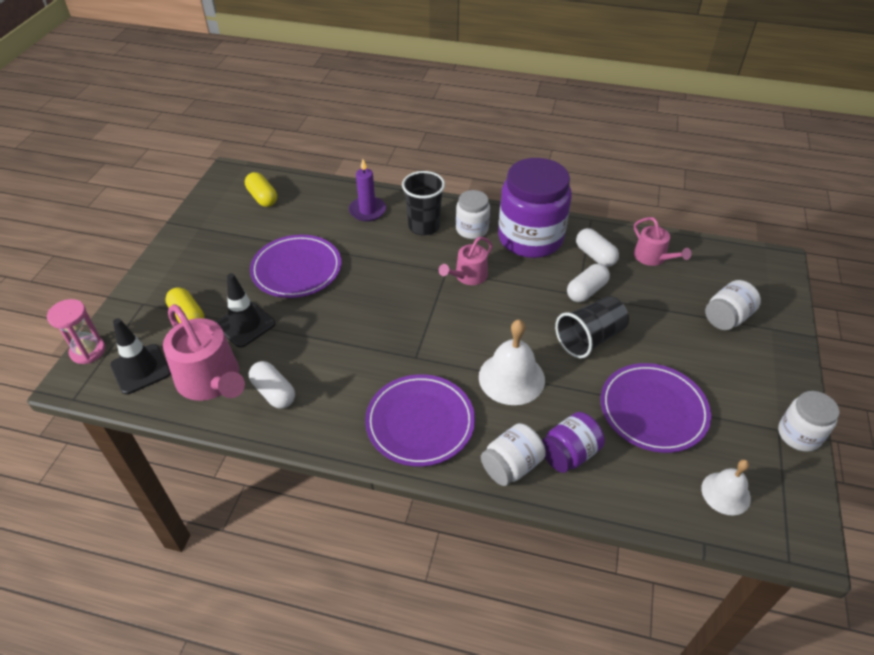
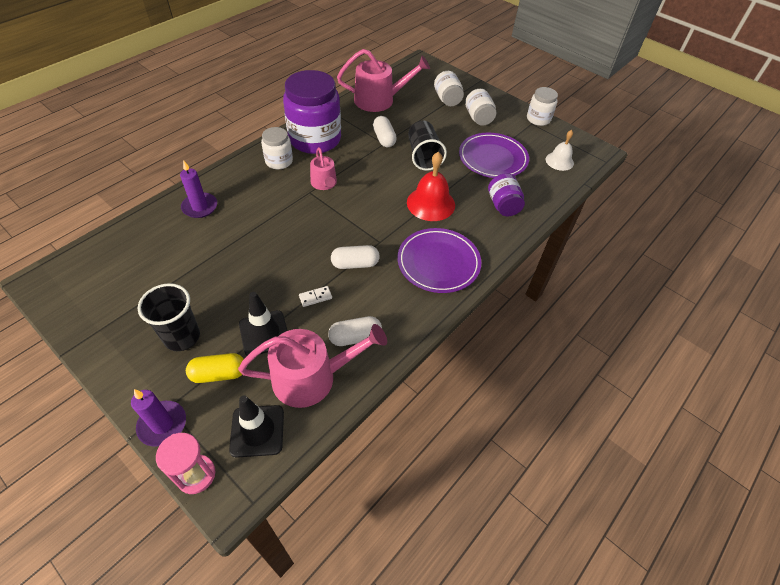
camera: 65 degrees left, 5 degrees up
yellow capsule [245,172,277,207] -> none
purple plate [250,235,341,298] -> none
black cup [402,171,445,236] -> black cup moved to [138,283,200,351]
white bell [479,319,545,405] -> red bell [407,152,455,221]
white jar [481,423,546,486] -> white jar moved to [465,89,496,126]
white capsule [576,228,619,267] -> white capsule moved to [331,245,380,269]
pink watering can [634,217,691,266] -> pink watering can [337,49,430,112], size x1.74
none -> purple candle [131,389,186,446]
none -> white domino [299,286,332,307]

